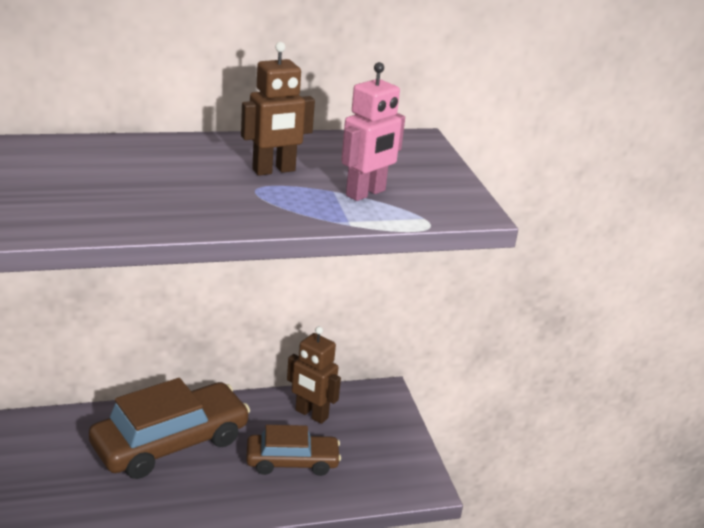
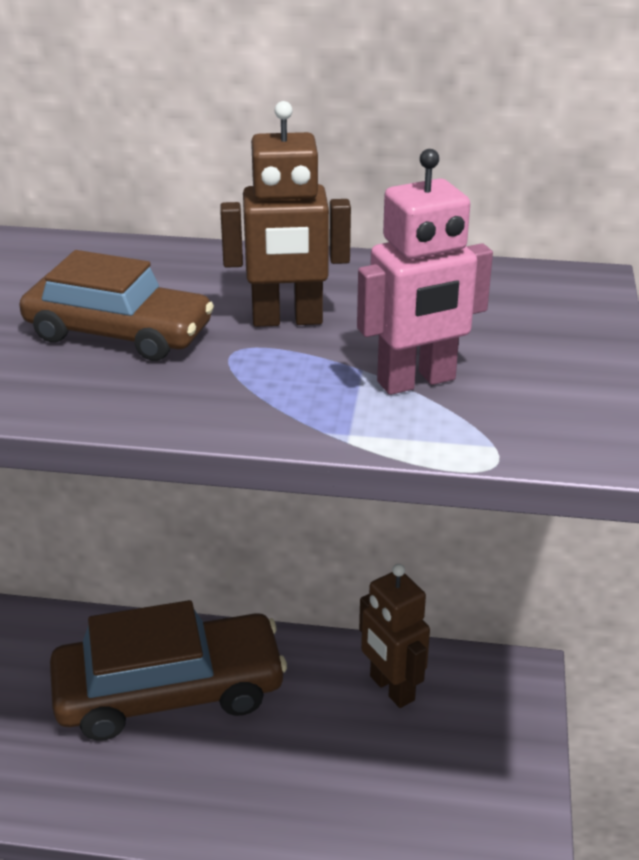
camera: 25 degrees right, 5 degrees up
brown car [246,425,341,476] -> brown car moved to [19,250,214,361]

